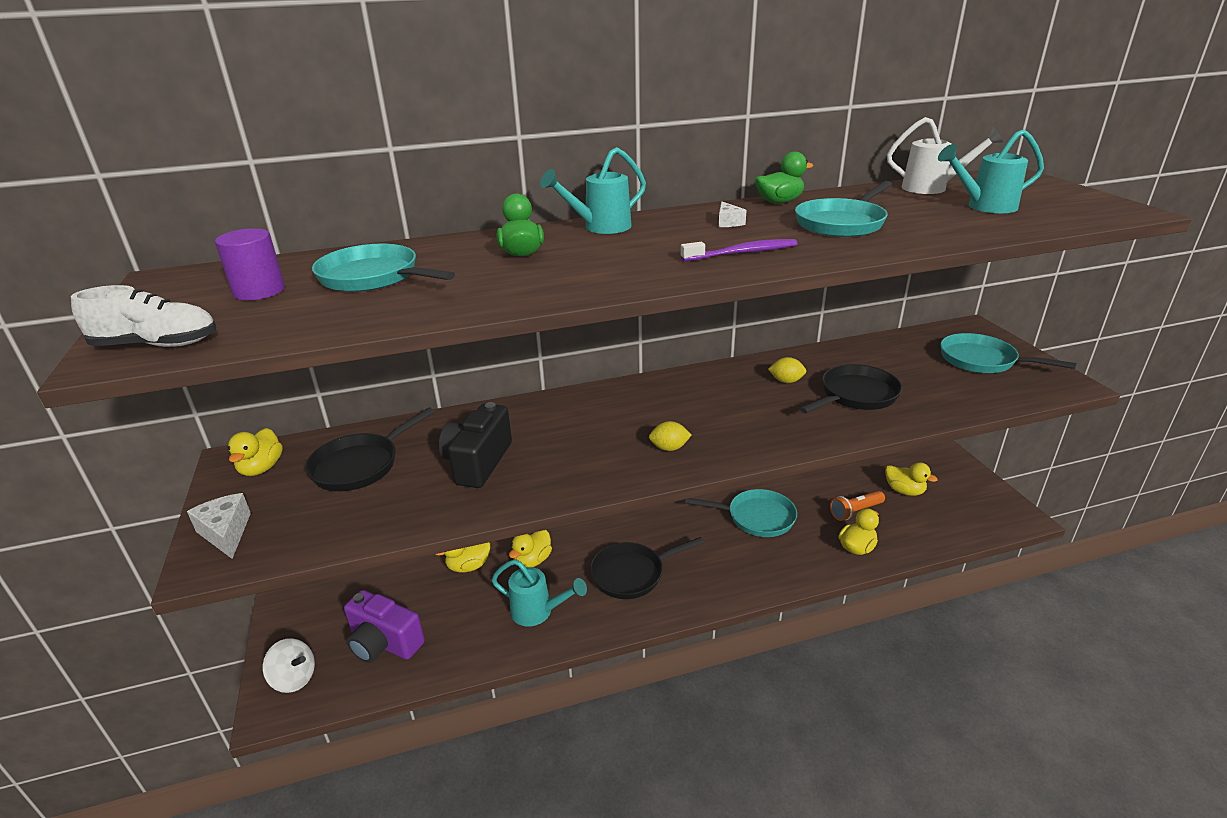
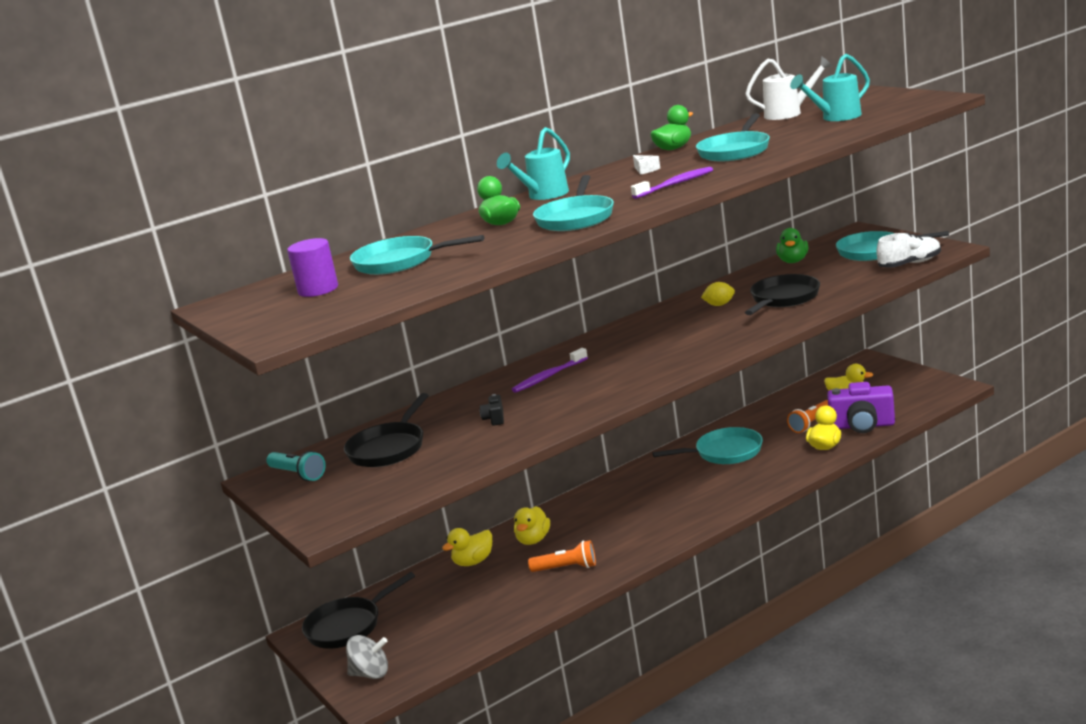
camera: 15 degrees left, 10 degrees down
white shoe [71,285,216,347] -> white shoe moved to [876,233,941,268]
white cheese [187,493,251,559] -> none
yellow duck [228,428,283,476] -> turquoise flashlight [266,451,326,481]
white spinning top [263,638,315,693] -> grey spinning top [346,635,388,679]
purple camera [344,590,425,663] -> purple camera moved to [827,382,895,433]
black camera [439,402,512,488] -> black camera [480,394,504,426], size x0.45
turquoise watering can [491,559,587,626] -> orange flashlight [528,540,596,572]
black pan [590,537,704,599] -> black pan moved to [302,572,415,649]
yellow lemon [649,421,692,451] -> none
none -> purple toothbrush [512,348,588,393]
none -> turquoise pan [533,175,614,231]
none -> green duck [776,228,808,263]

